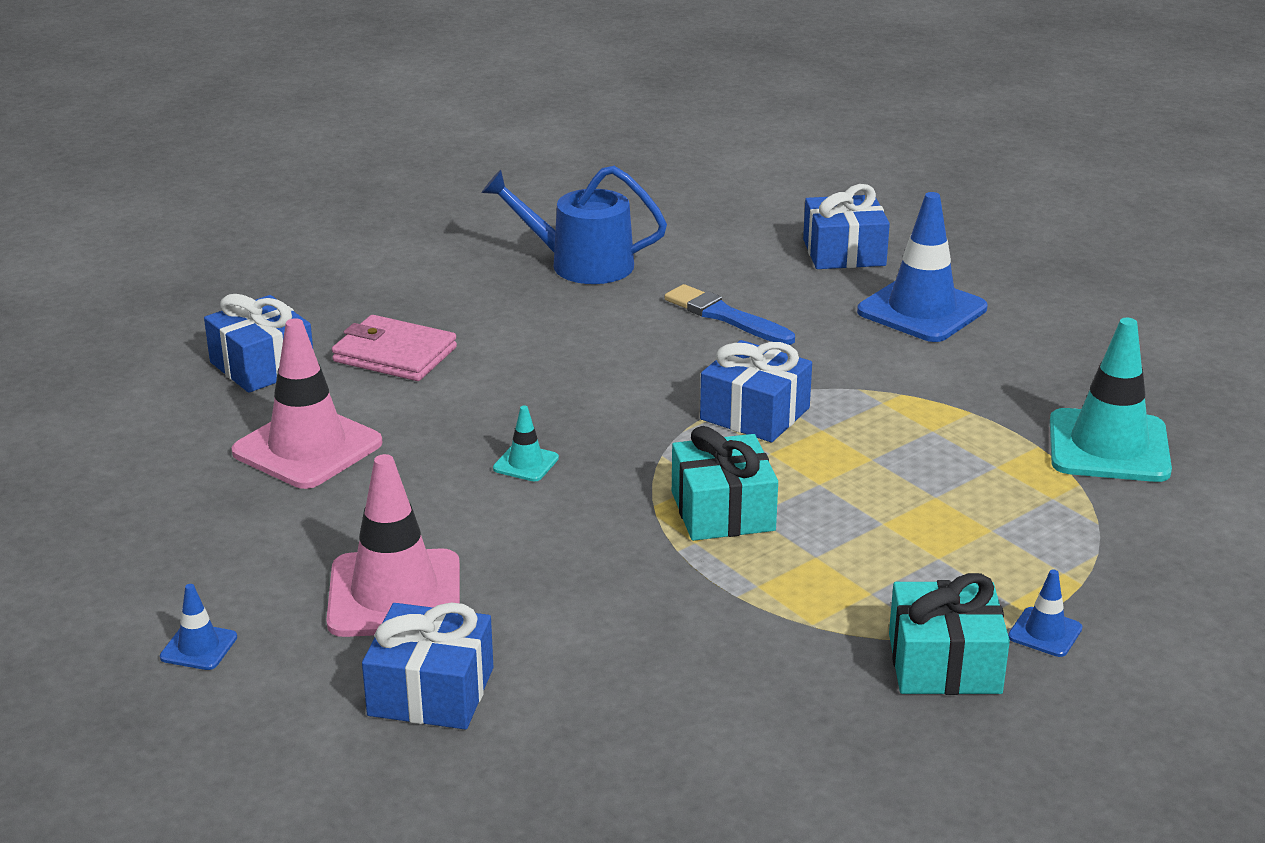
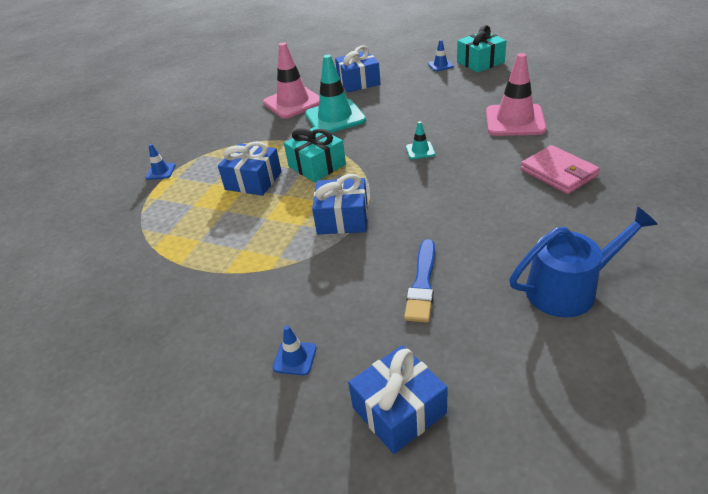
camera: 155 degrees right, 10 degrees up
blue gift [204,294,313,393] -> blue gift moved to [218,141,282,196]
pink traffic cone [326,454,460,637] -> pink traffic cone moved to [263,42,320,119]
pink wallet [332,315,457,381] -> pink wallet turned 60 degrees clockwise [521,145,600,194]
blue brush [664,284,795,345] -> blue brush turned 90 degrees clockwise [404,239,435,322]
blue traffic cone [857,192,988,342] -> blue traffic cone [273,326,317,375], size x0.45
turquoise gift [889,573,1010,695] -> turquoise gift moved to [457,25,507,73]
turquoise traffic cone [1050,318,1172,482] -> turquoise traffic cone moved to [305,55,366,133]

